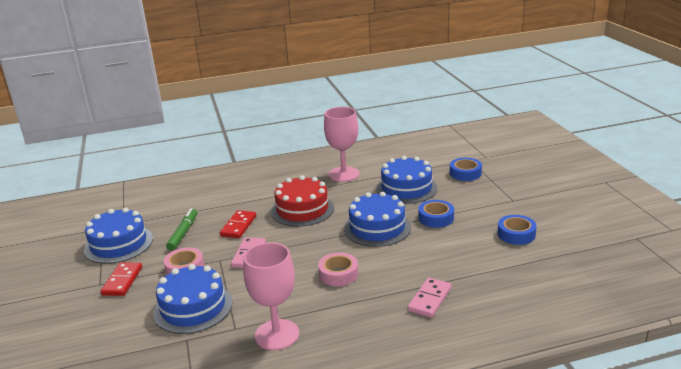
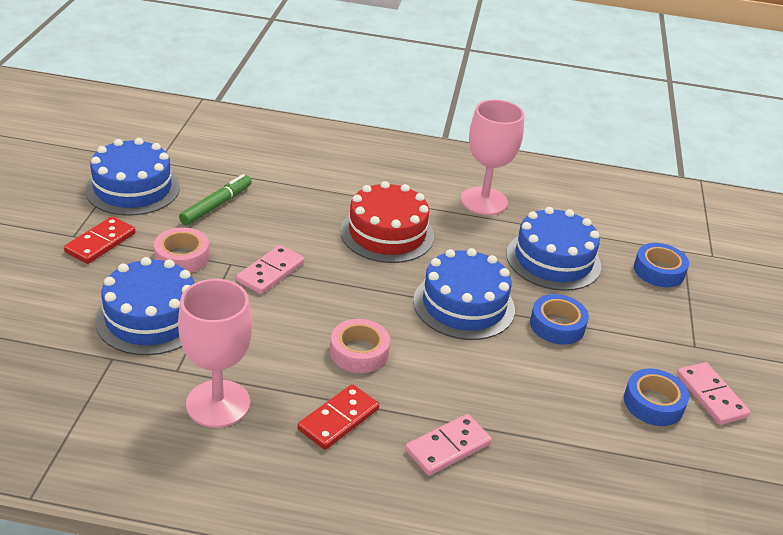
camera: 20 degrees right, 10 degrees up
red domino [220,210,256,238] -> red domino moved to [298,384,379,450]
none -> pink domino [677,362,751,425]

